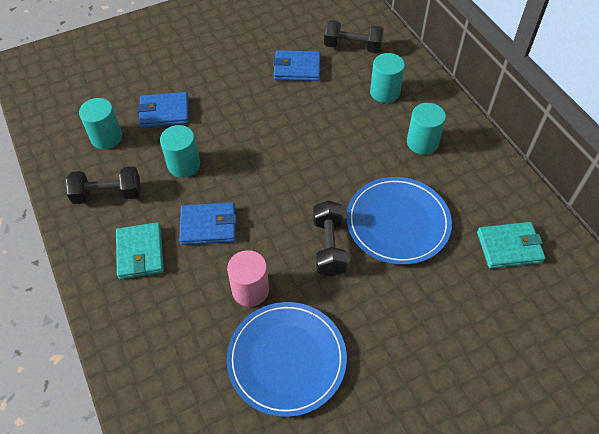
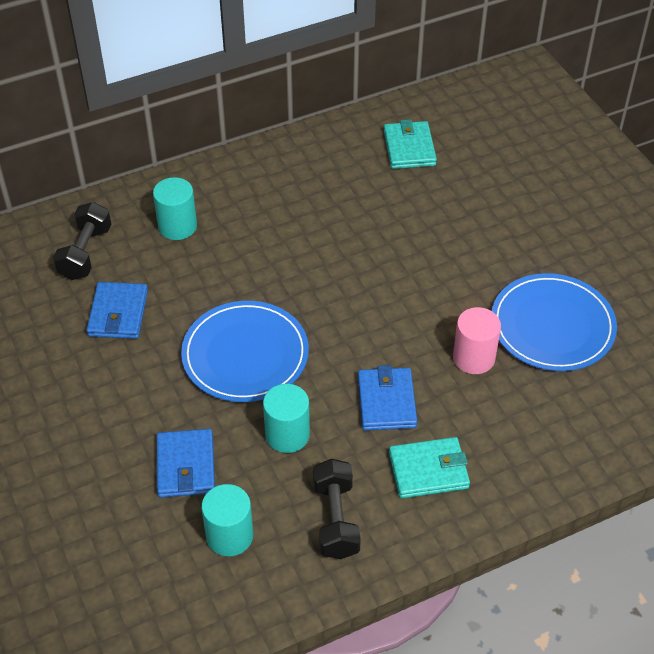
camera: 90 degrees left, 5 degrees down
black dumbbell [313,200,348,277] -> none
blue plate [346,177,452,265] -> blue plate moved to [181,301,309,402]
turquoise cylinder [407,103,446,155] -> none

